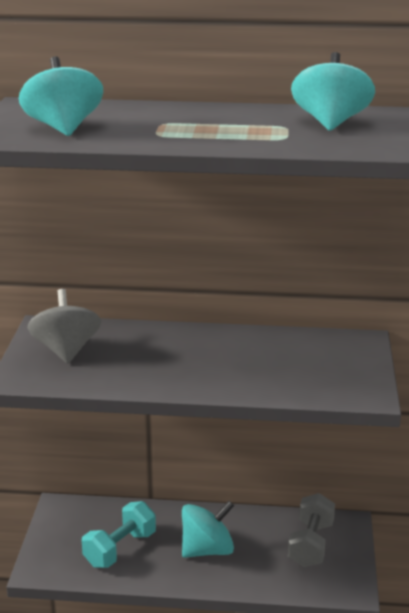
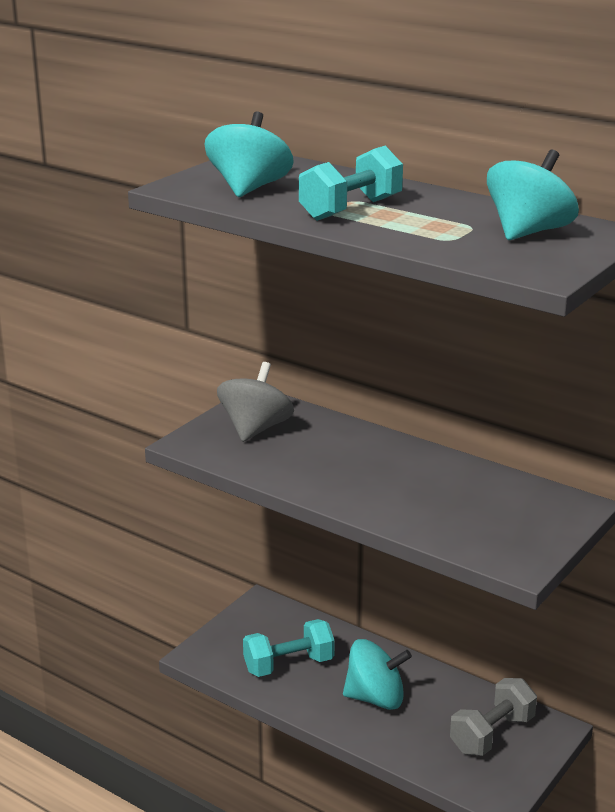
camera: 30 degrees right, 0 degrees up
none -> turquoise dumbbell [299,146,403,221]

